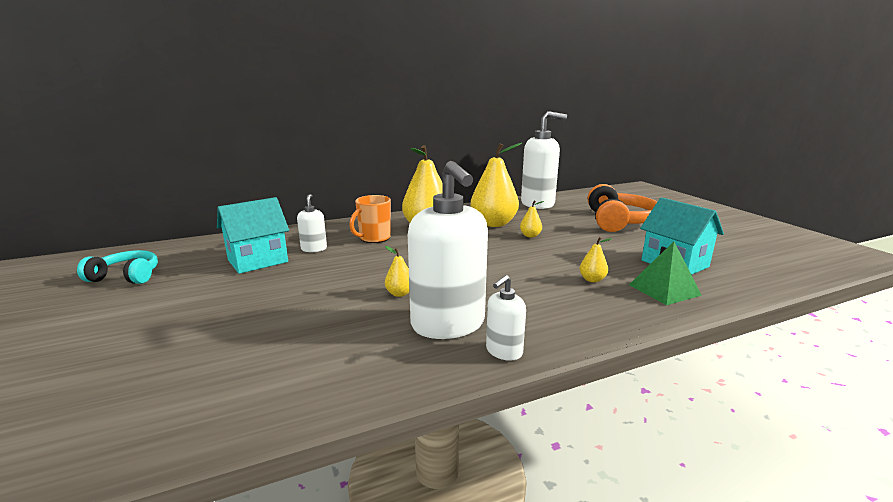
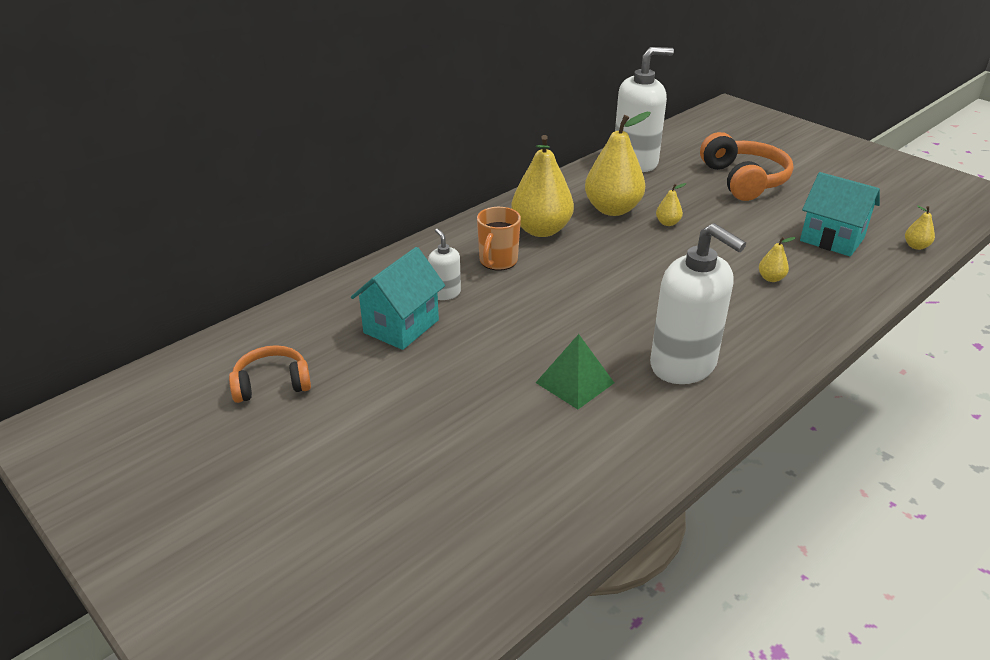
camera: 20 degrees left, 15 degrees up
turquoise headphones [77,250,158,284] -> orange headphones [229,345,311,403]
yellow pear [385,246,409,297] -> yellow pear moved to [905,205,935,250]
white soap dispenser [486,275,526,361] -> none
green pyramid [629,242,702,305] -> green pyramid moved to [536,334,614,409]

